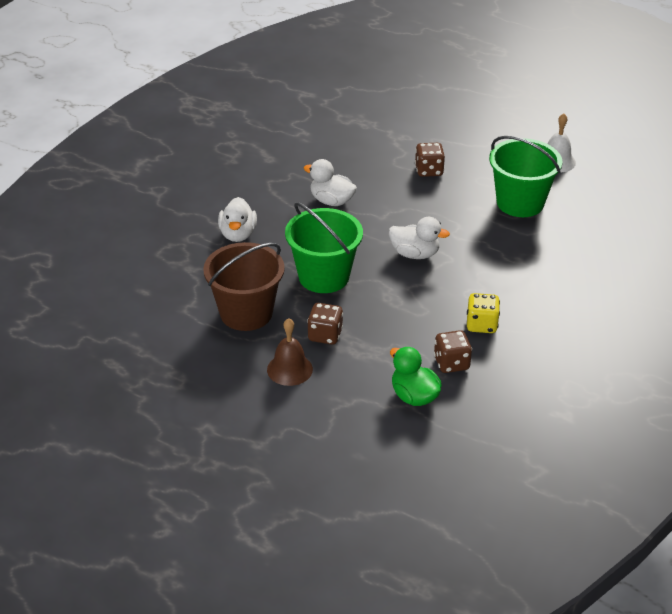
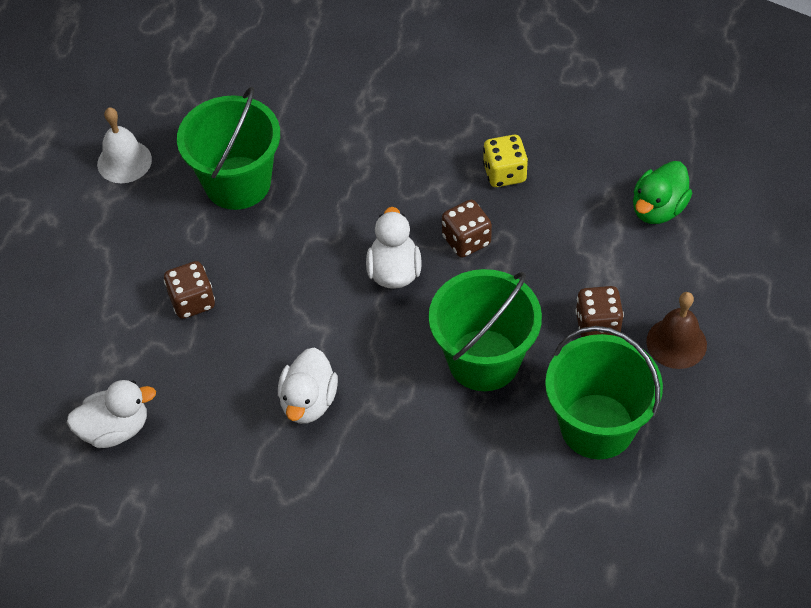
camera: 105 degrees left, 15 degrees up
brown bucket [203,242,285,331] -> green bucket [545,326,663,459]
white duck [218,197,257,242] -> white duck moved to [67,380,156,448]
brown dice [434,330,472,373] -> brown dice moved to [442,200,492,257]

